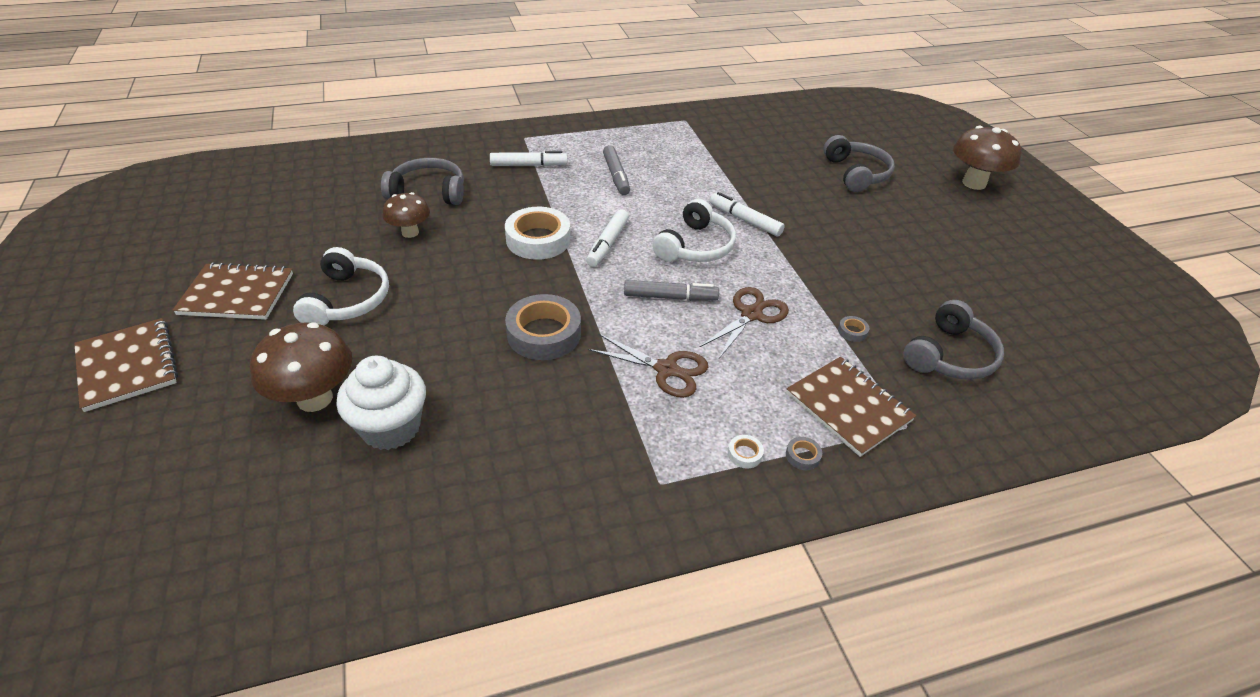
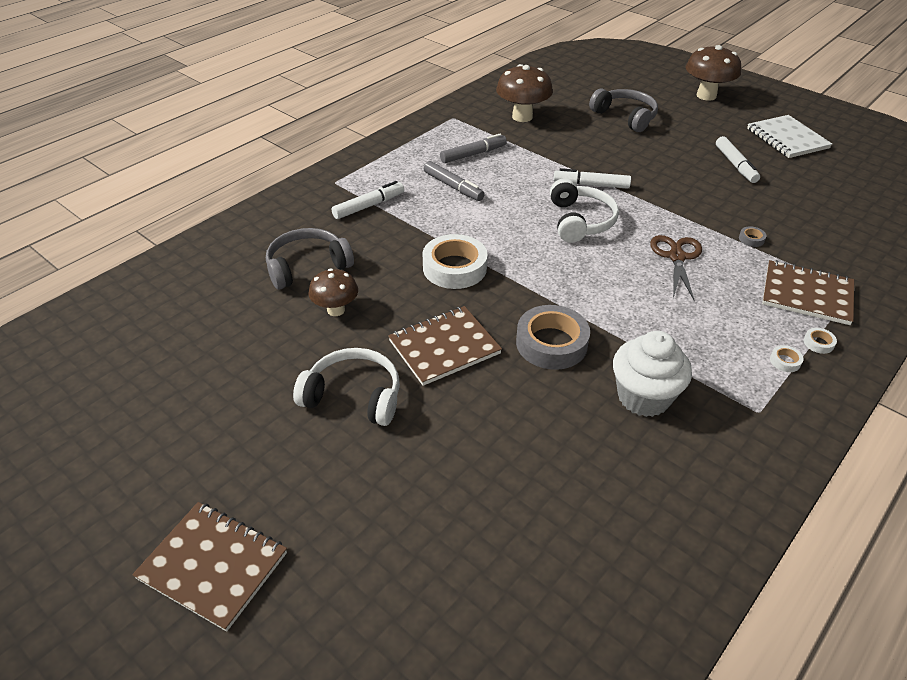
camera: 30 degrees left, 0 degrees up
brown notebook [173,262,293,320] -> brown notebook moved to [388,306,502,386]
brown mushroom [250,322,352,412] -> brown mushroom moved to [496,64,553,122]
white headphones [293,247,389,326] -> white headphones turned 45 degrees counterclockwise [293,348,400,426]
white cupcake [336,356,426,450] -> white cupcake moved to [613,331,692,417]
white marker [586,209,629,267] -> white marker moved to [716,136,760,183]
brown scissors [588,333,708,398] -> none
grey marker [624,280,719,301] -> grey marker moved to [440,134,507,163]
grey tape [786,437,822,470] -> white tape [804,328,837,354]
grey headphones [903,300,1004,380] -> none
none -> white notebook [747,115,832,158]

